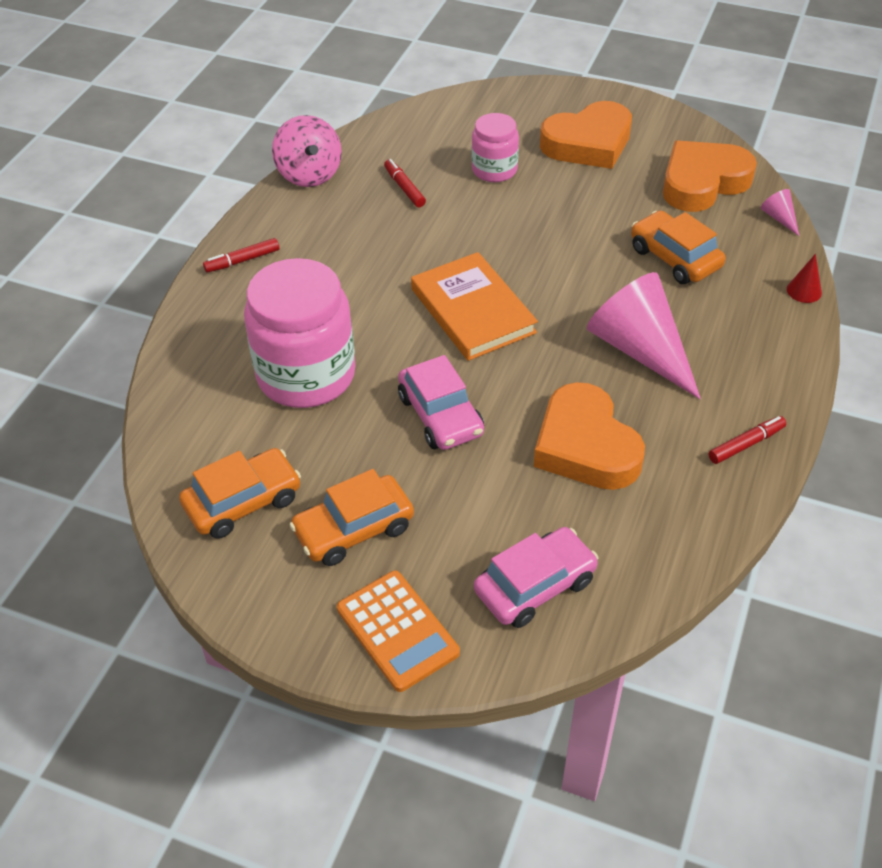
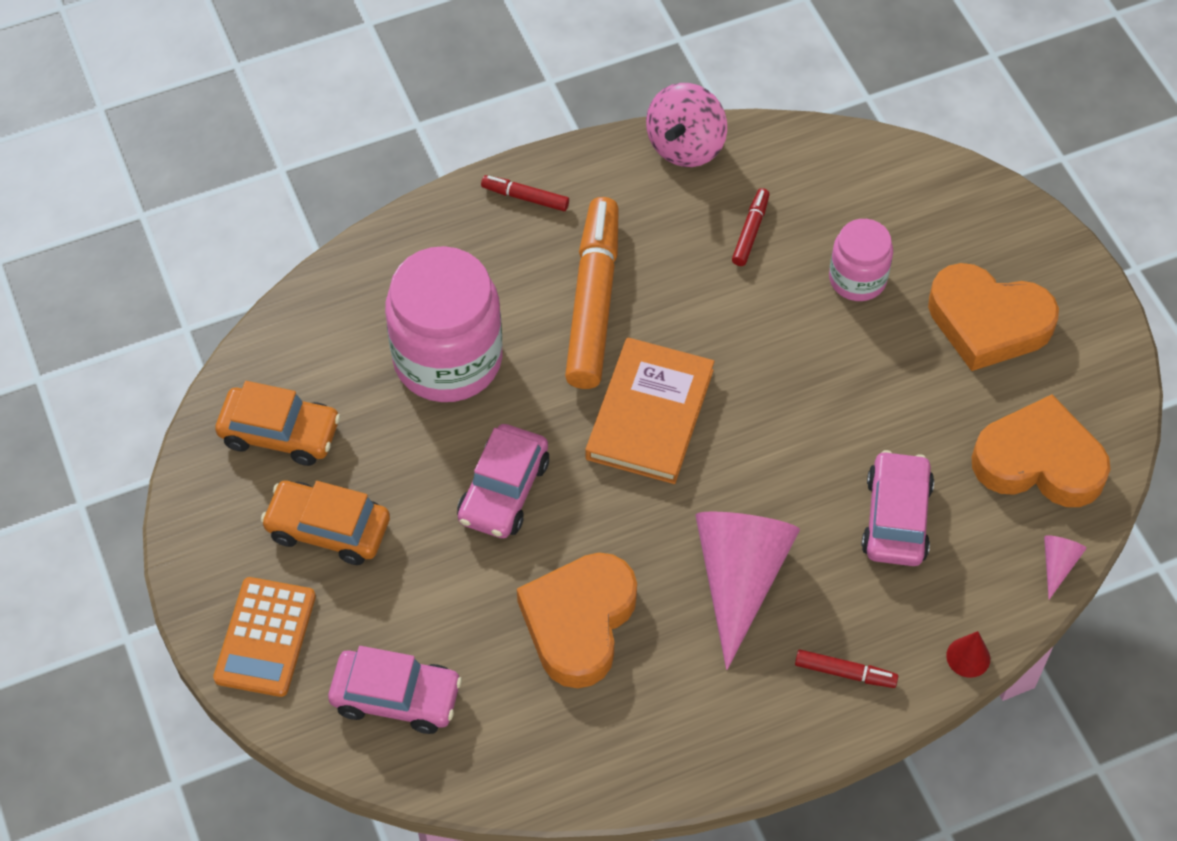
camera: 45 degrees right, 10 degrees up
orange car [631,210,726,284] -> pink car [861,450,934,566]
red marker [709,416,786,464] -> red marker moved to [795,649,898,688]
none -> orange marker [565,197,619,389]

